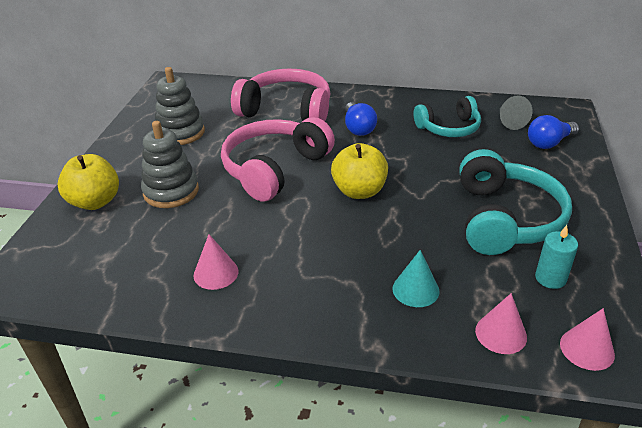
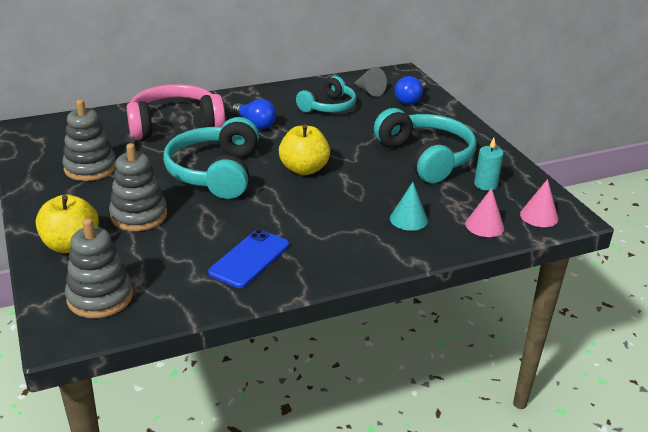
camera: 35 degrees left, 5 degrees down
pink cone [193,234,239,290] -> blue phone [208,229,289,288]
pink headphones [221,117,335,201] -> turquoise headphones [163,117,259,199]
none -> grey stacking toy [65,218,133,318]

